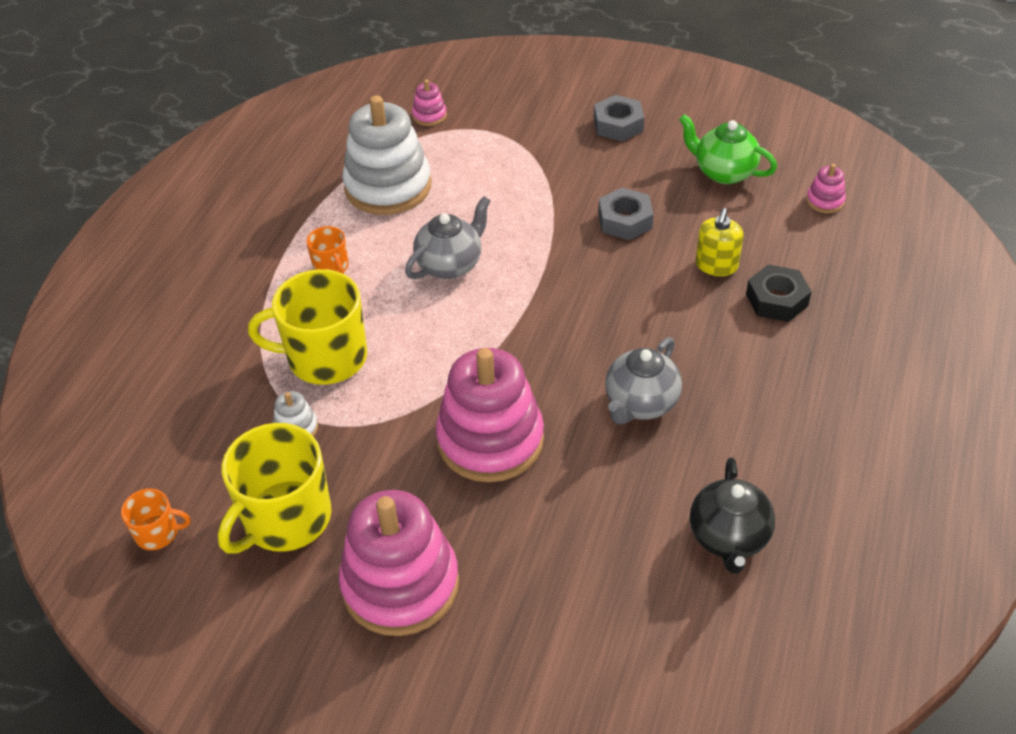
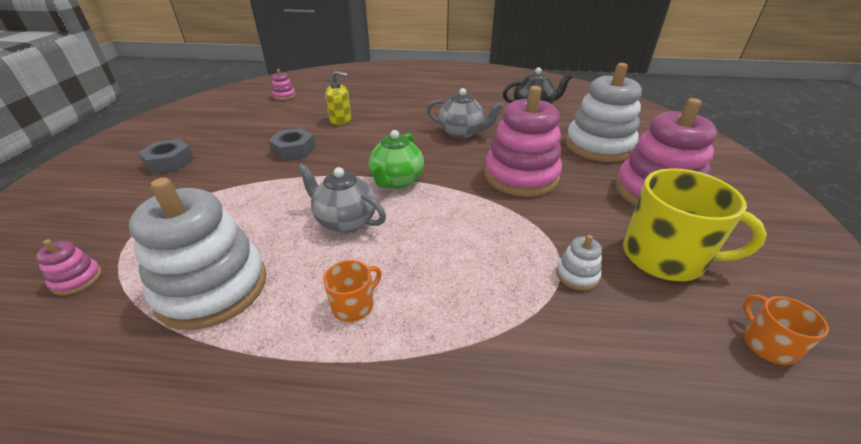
camera: 105 degrees left, 10 degrees down
yellow mug [248,269,367,385] -> none
green teapot [679,114,777,184] -> green teapot moved to [369,130,424,189]
black nut [746,264,812,322] -> none
none -> white stacking toy [566,63,642,162]

